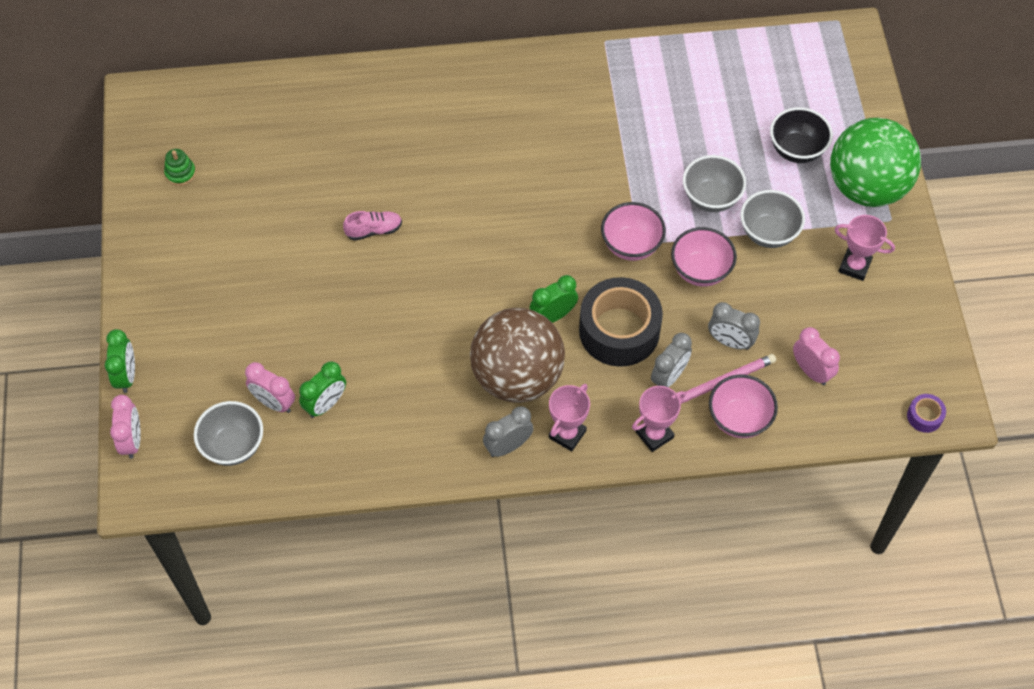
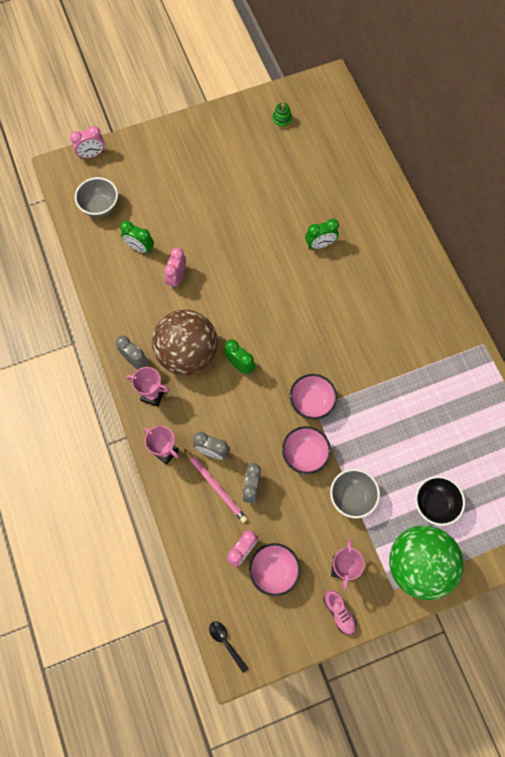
camera: 75 degrees right, 10 degrees up
green clock [105,329,135,393] -> green clock moved to [305,219,339,249]
pink clock [245,362,295,413] -> pink clock moved to [164,247,186,289]
pink shoe [343,211,402,241] -> pink shoe moved to [323,590,356,635]
black tape [579,277,663,367] -> none
grey bowl [683,155,746,212] -> none
pink bowl [709,375,778,438] -> pink bowl moved to [249,543,301,596]
purple tape [907,394,946,433] -> black spoon [209,621,249,673]

